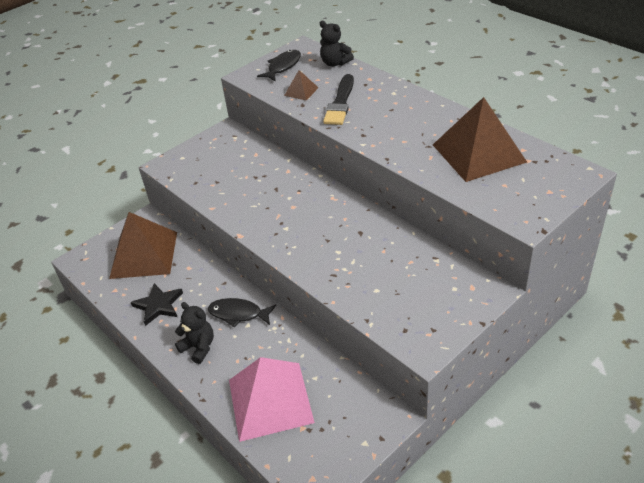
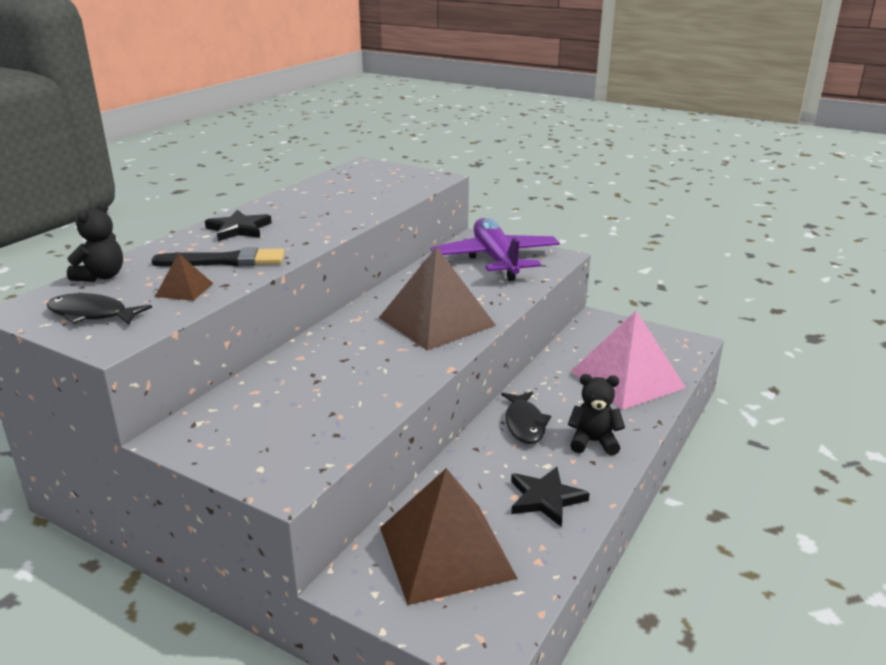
camera: 110 degrees left, 15 degrees down
black teddy bear [175,302,214,364] -> black teddy bear turned 75 degrees clockwise [568,374,625,455]
brown pyramid [433,97,527,182] -> brown pyramid moved to [379,246,496,351]
none -> black star [205,210,272,241]
none -> purple plane [431,218,560,281]

